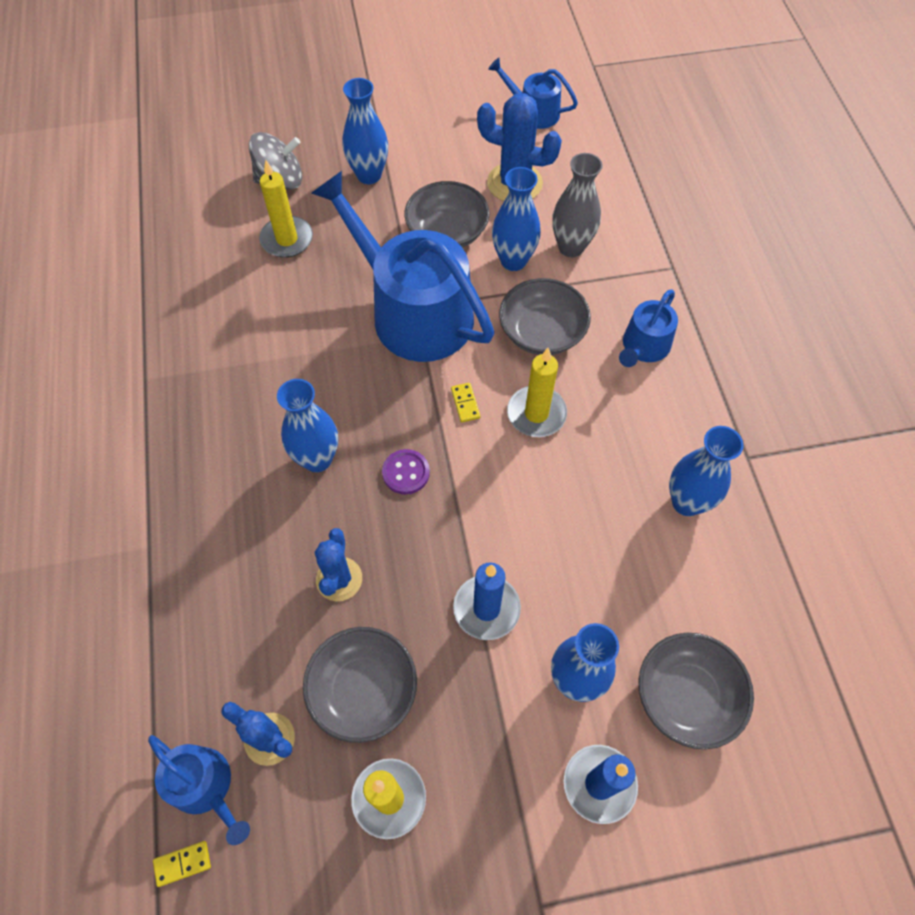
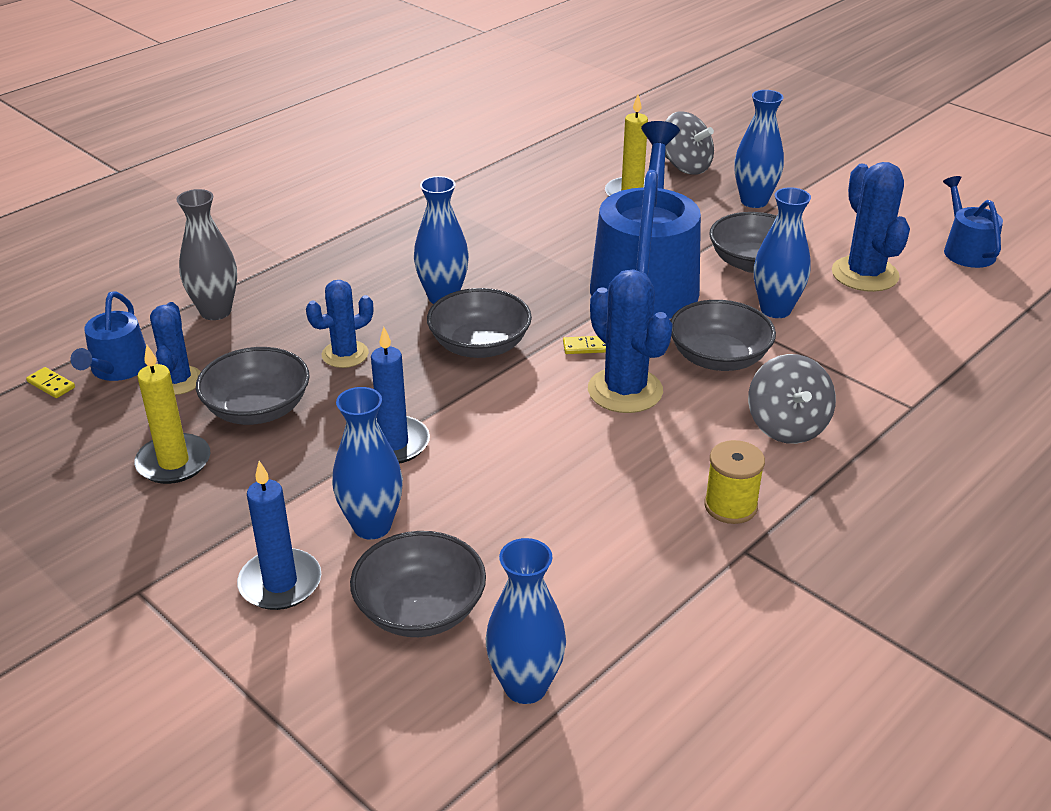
camera: 55 degrees right, 25 degrees down
purple button [382,449,430,494] -> grey bowl [427,288,532,358]
yellow domino [451,383,480,422] -> yellow domino turned 45 degrees clockwise [563,336,606,354]
yellow candle [507,348,567,437] -> blue cactus [588,269,673,413]
grey vase [552,153,602,257] -> grey vase moved to [176,189,237,320]
blue watering can [619,289,678,367] -> grey spinning top [748,354,836,444]
blue vase [669,426,743,516] -> blue vase moved to [486,538,566,704]
none -> yellow spool [704,440,765,524]

